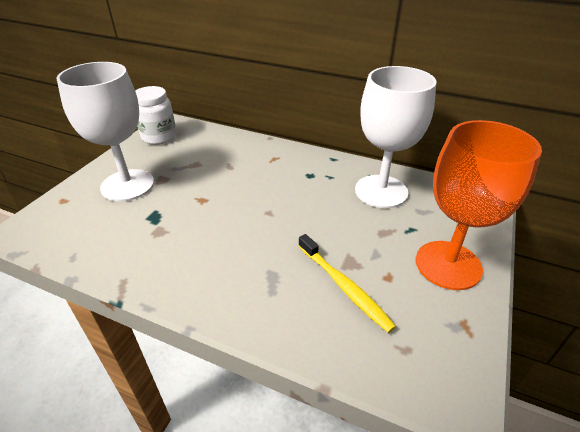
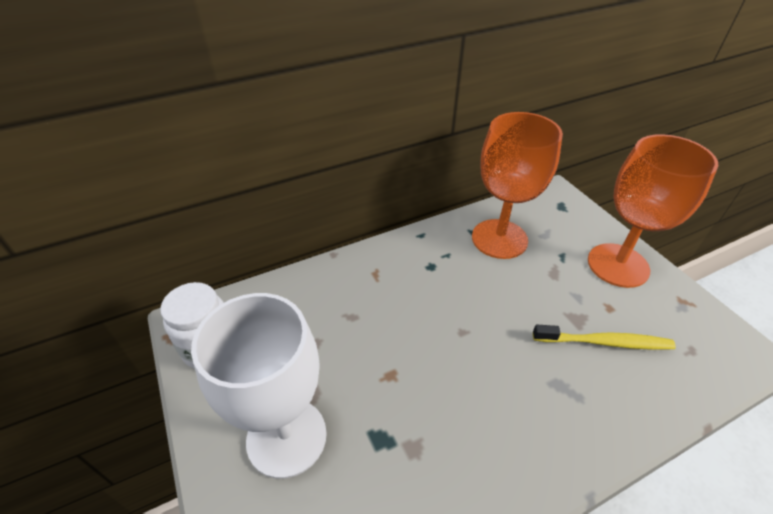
camera: 50 degrees left, 5 degrees up
white goblet [355,66,437,208] -> orange goblet [472,112,563,259]

